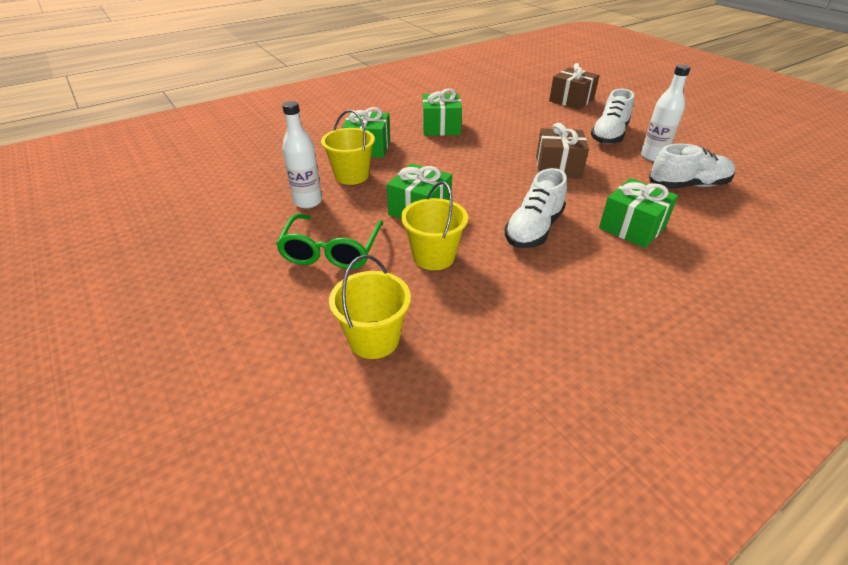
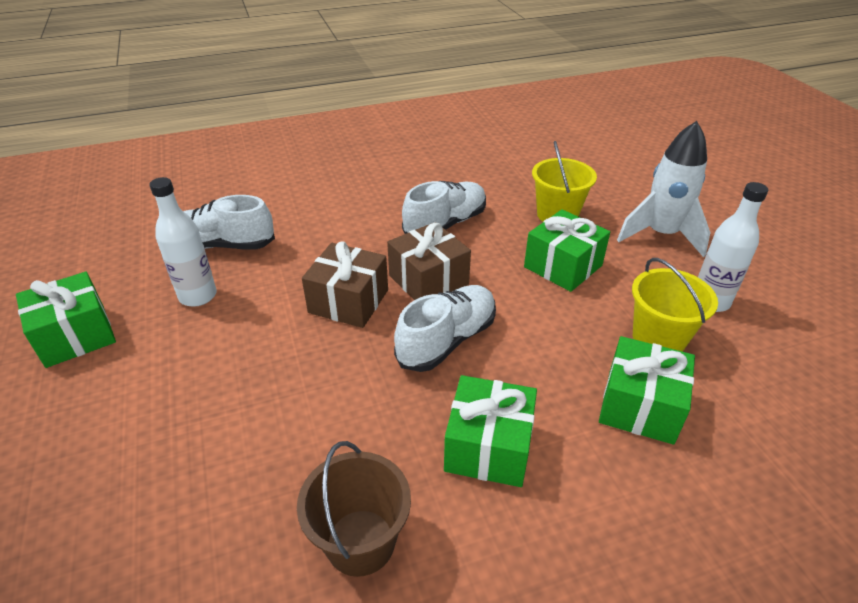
camera: 165 degrees left, 0 degrees up
green glasses [276,214,383,269] -> white rocket [617,121,711,257]
yellow bucket [329,255,411,359] -> none
brown gift [549,63,600,110] -> brown gift moved to [387,222,471,300]
white shoe [591,89,634,144] -> white shoe moved to [394,285,496,372]
green gift [599,178,678,248] -> green gift moved to [16,272,116,368]
none -> brown bucket [297,441,411,577]

